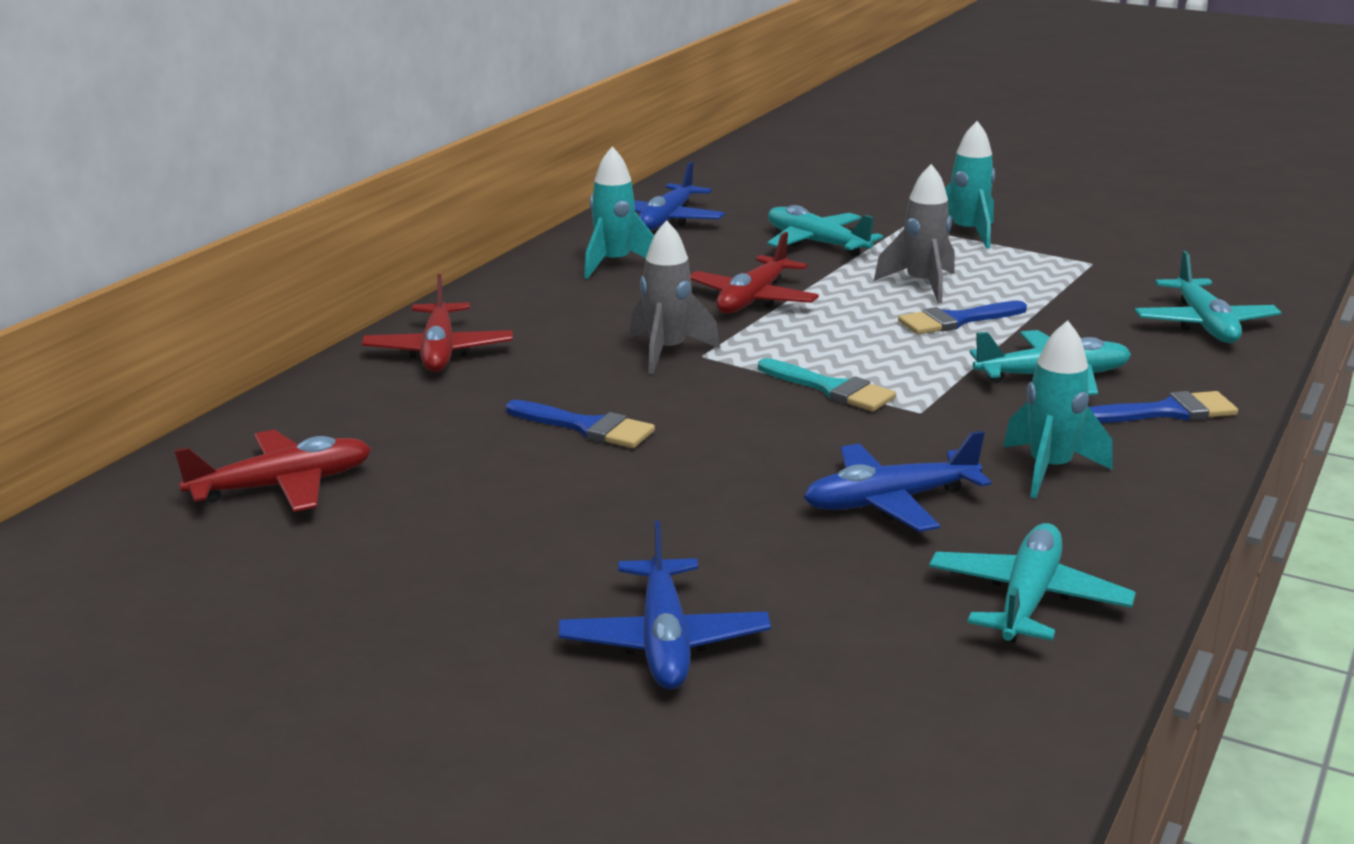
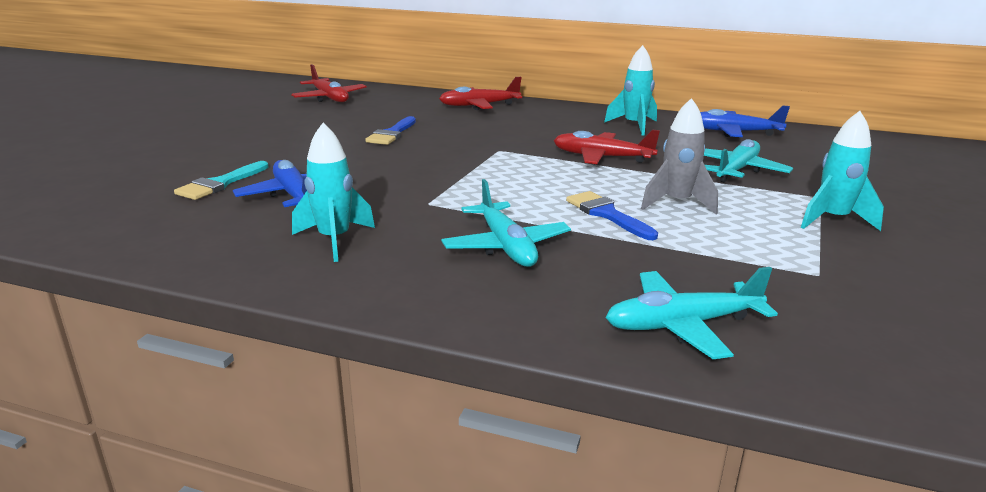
camera: 80 degrees right, 0 degrees up
blue plane [559,521,771,689] -> none
grey rocket [630,220,720,374] -> none
turquoise brush [758,358,896,411] -> turquoise brush moved to [174,161,269,200]
turquoise plane [929,523,1136,642] -> none
blue brush [1089,391,1238,423] -> none

